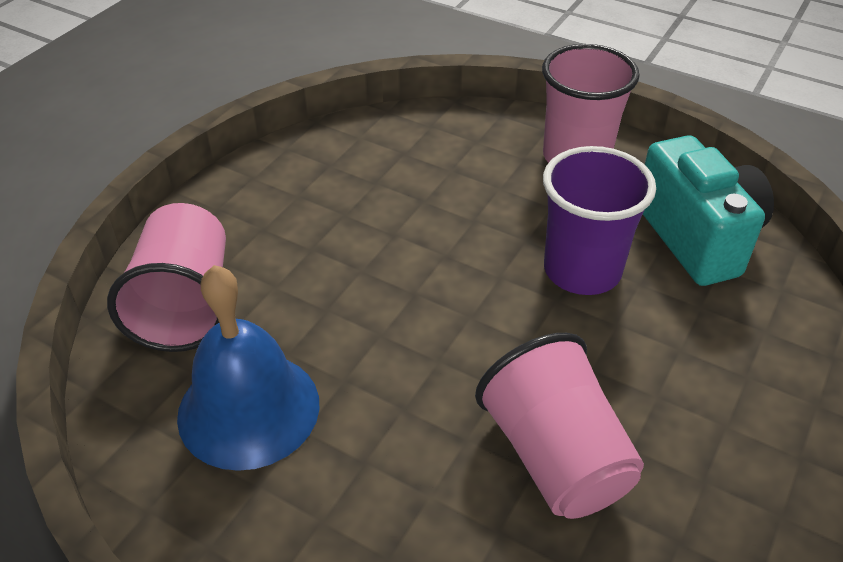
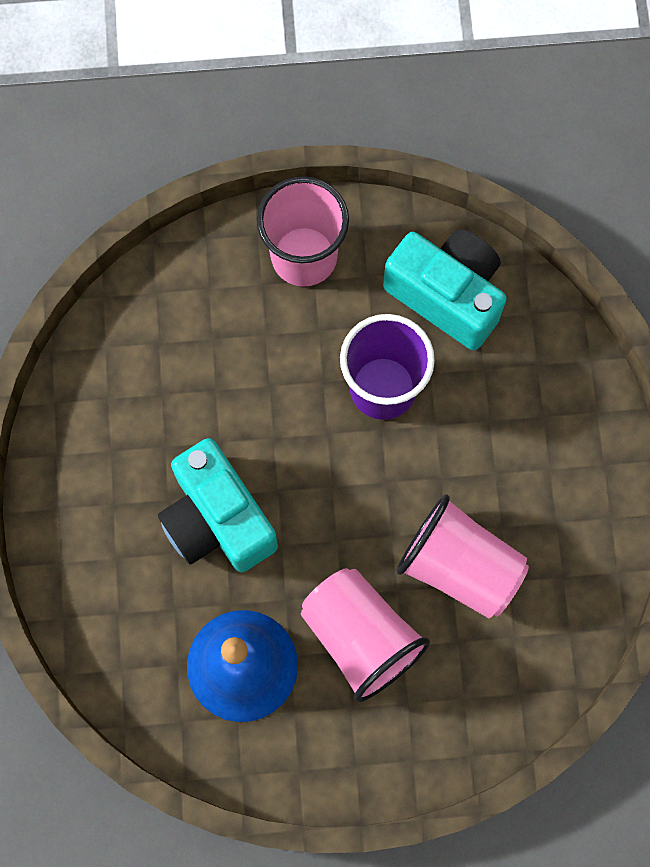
camera: 35 degrees left, 30 degrees up
pink cup [107,203,226,352] -> pink cup moved to [301,568,430,702]
none -> turquoise camera [158,438,278,572]

